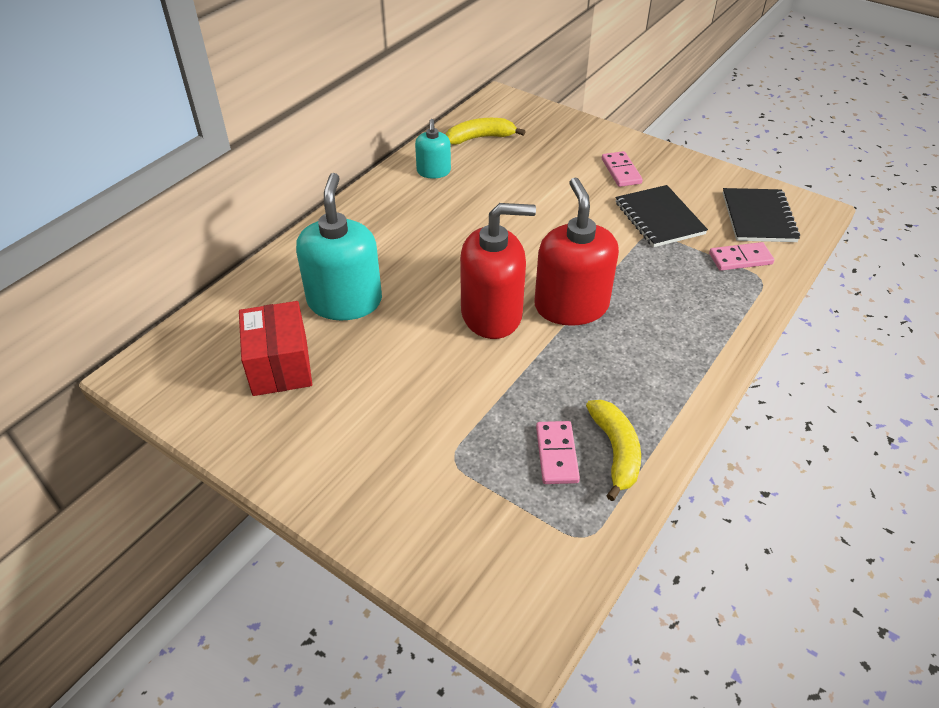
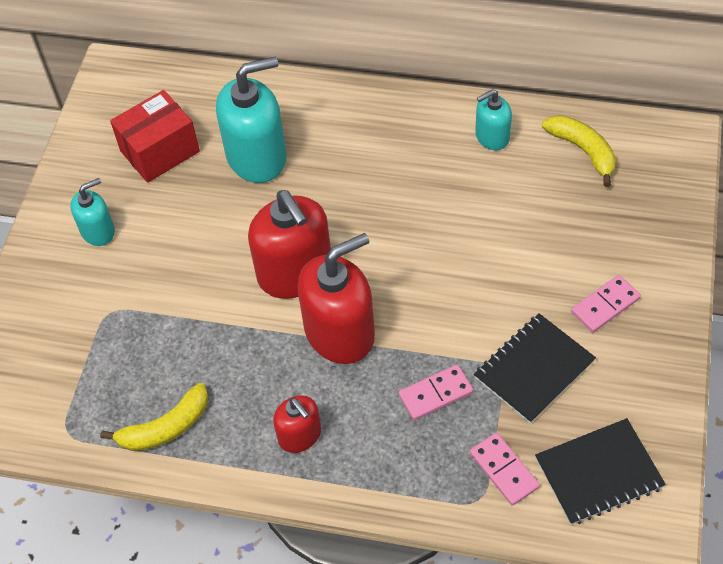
camera: 70 degrees right, 10 degrees up
pink domino [536,421,580,484] -> pink domino moved to [399,364,473,420]
none -> turquoise soap dispenser [70,178,115,246]
none -> red soap dispenser [273,395,321,453]

